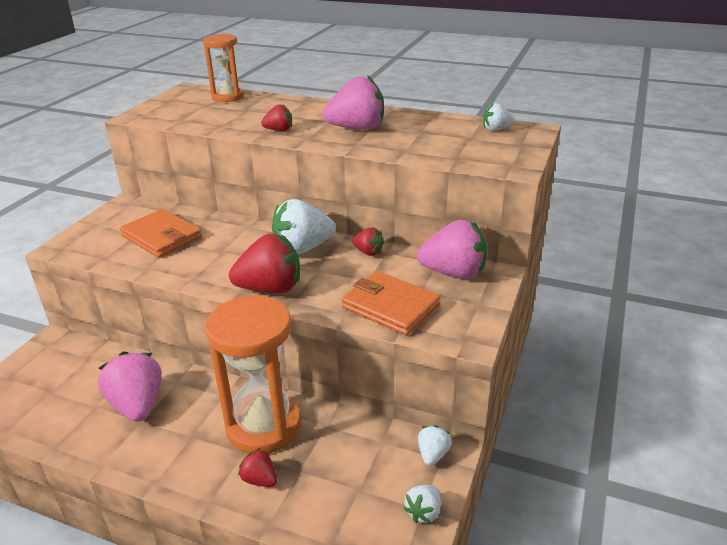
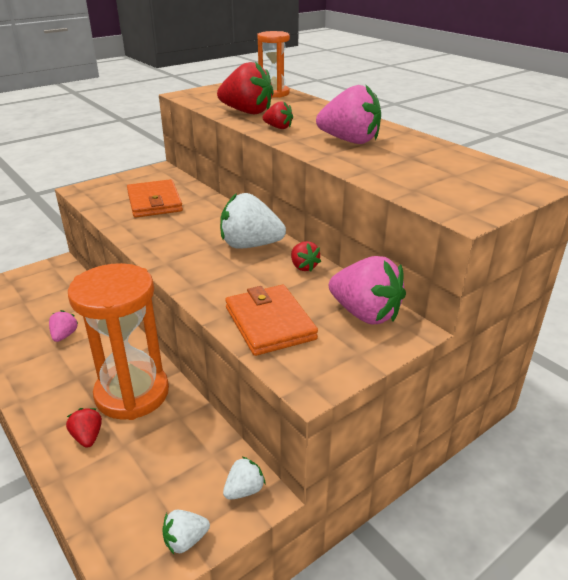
camera: 30 degrees right, 0 degrees up
pink strawberry [98,352,162,422] -> pink strawberry [49,310,78,342], size x0.51
red strawberry [229,234,300,293] -> red strawberry moved to [217,61,274,114]
white strawberry [483,103,515,131] -> none

